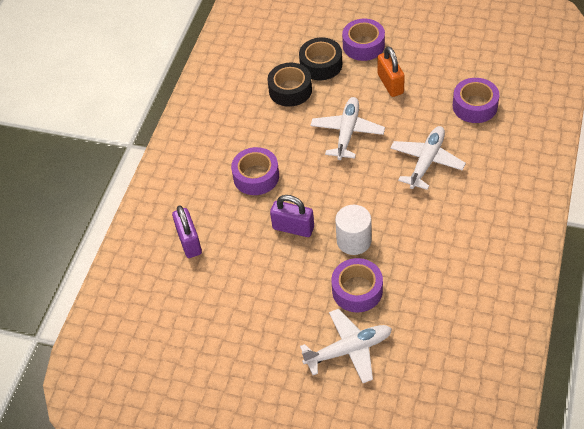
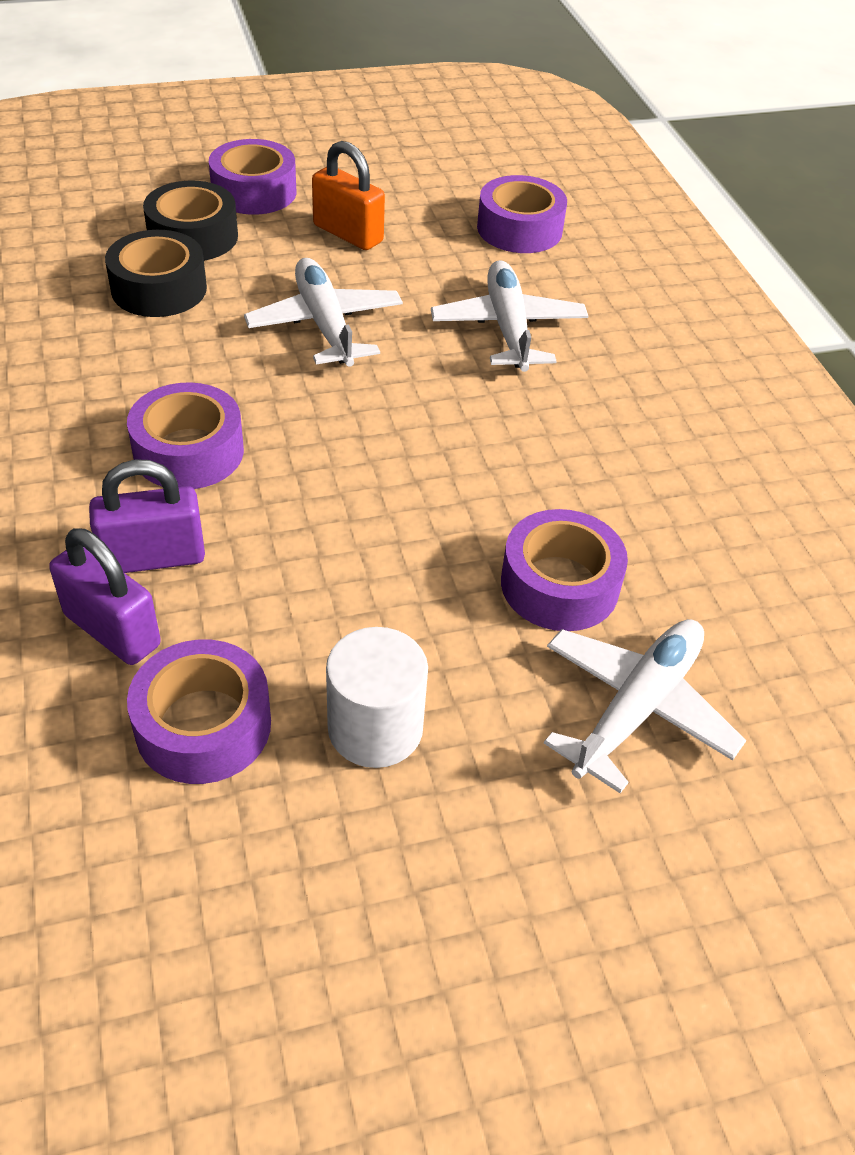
camera: 40 degrees left, 5 degrees down
purple padlock [270,195,314,237] -> purple padlock moved to [89,459,205,573]
white cylinder [335,205,372,255] -> white cylinder moved to [326,627,428,768]
none -> purple tape [127,639,271,784]

